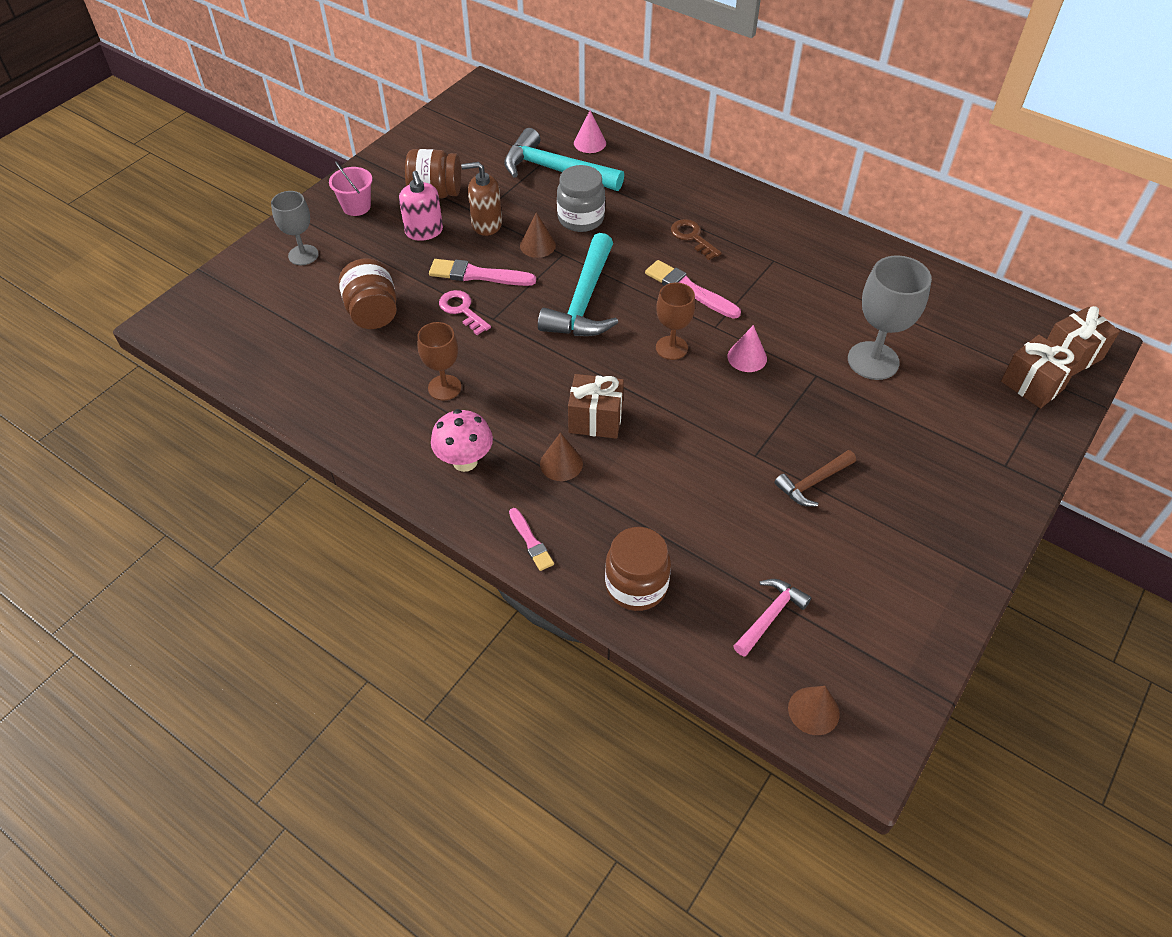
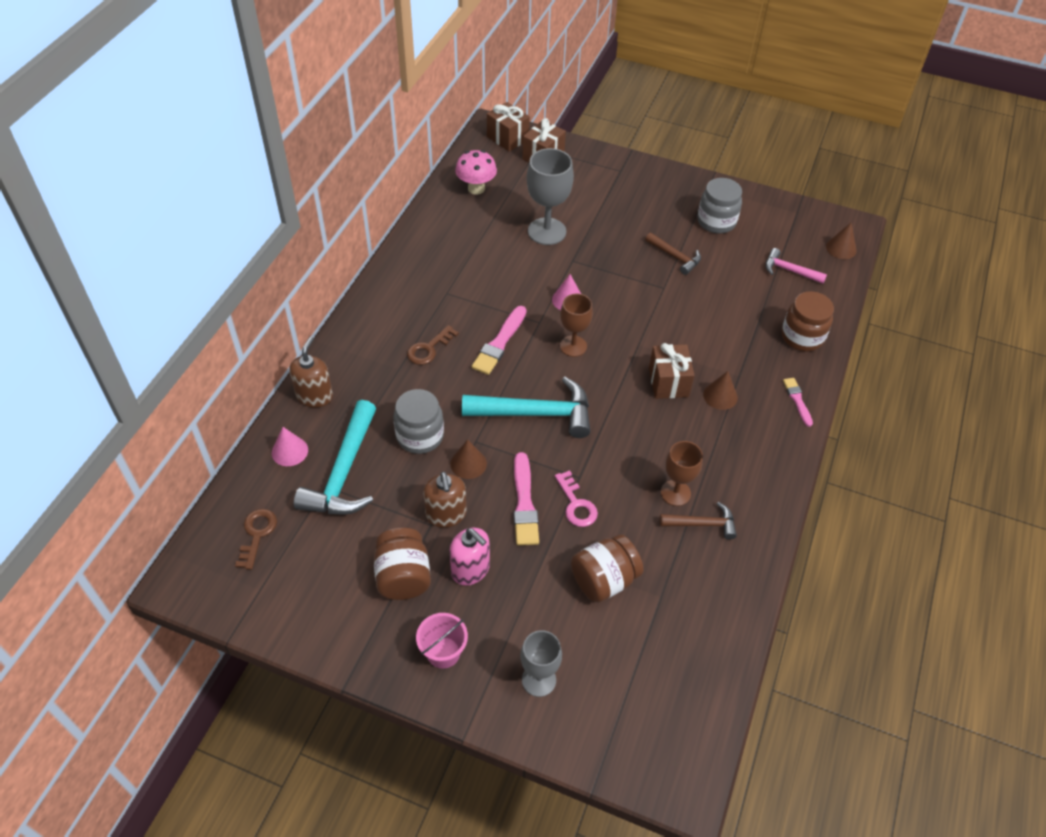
camera: 105 degrees left, 0 degrees up
pink soap dispenser [399,171,443,241] -> pink soap dispenser turned 75 degrees clockwise [450,528,490,586]
pink mushroom [431,409,493,472] -> pink mushroom moved to [455,150,497,195]
pink key [439,290,491,335] -> pink key turned 60 degrees counterclockwise [555,470,598,527]
pink brush [509,508,554,571] -> pink brush turned 60 degrees counterclockwise [783,378,813,427]
none -> brown key [235,509,277,570]
none -> brown soap dispenser [289,337,333,407]
none -> brown hammer [660,502,737,540]
none -> grey jar [698,178,742,234]

